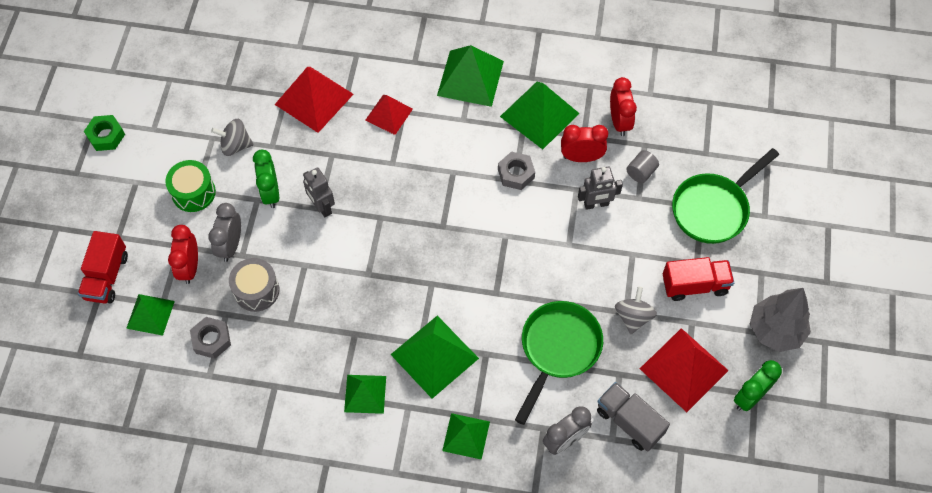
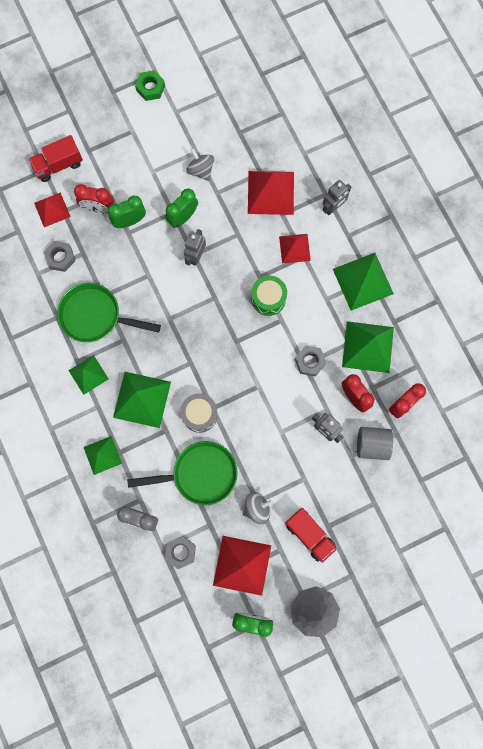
camera: 55 degrees right, 15 degrees up
green pyramid [126,294,175,336] -> red pyramid [34,192,71,227]
green drum [165,160,216,212] -> green drum moved to [251,276,287,316]
red clock [168,225,198,284] -> red clock turned 135 degrees counterclockwise [74,184,114,213]
grey clock [208,203,241,262] -> green clock [108,196,146,228]
grey drum [229,258,279,312] -> grey drum moved to [180,393,218,433]
grey truck [597,382,670,452] -> grey nut [165,536,196,569]
grey cylinder [626,150,659,183] -> grey cylinder [357,427,393,460], size x1.56
green pan [672,148,779,244] -> green pan moved to [57,283,161,342]
none -> grey robot [323,180,352,215]

